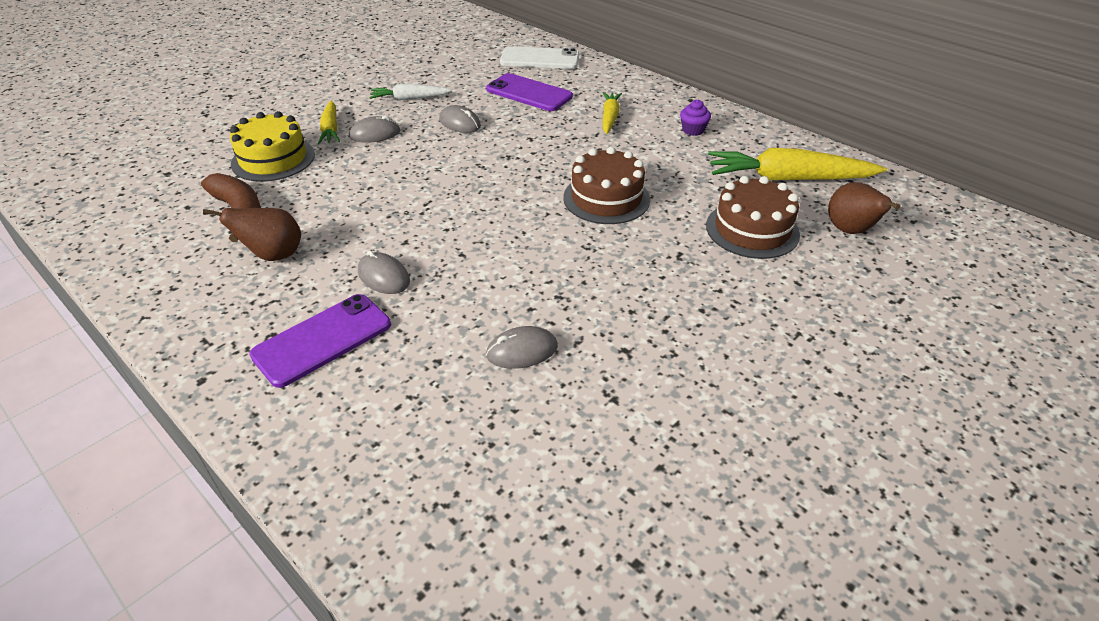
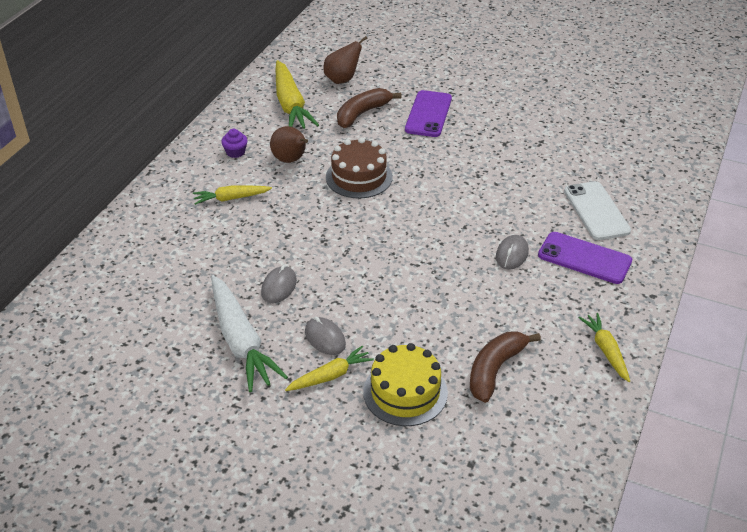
camera: 110 degrees left, 0 degrees up
brown pear [203,208,301,261] -> brown pear moved to [270,126,308,163]
white carrot [369,84,452,100] -> white carrot [211,275,288,392], size x1.80
purple phone [486,73,573,111] -> purple phone moved to [405,90,452,137]
grey mouse [486,326,558,369] -> none
white phone [500,46,579,69] -> white phone moved to [564,181,631,240]
brown cake [706,176,800,259] -> brown banana [337,88,401,128]
none -> yellow carrot [579,313,630,382]

